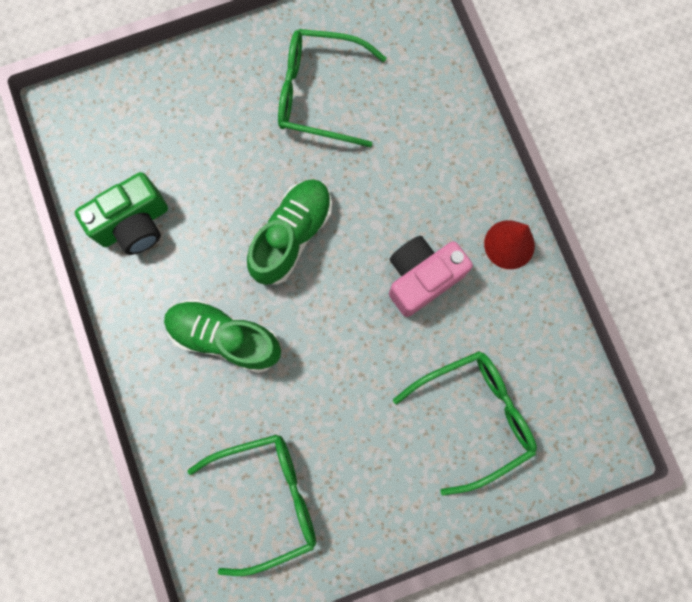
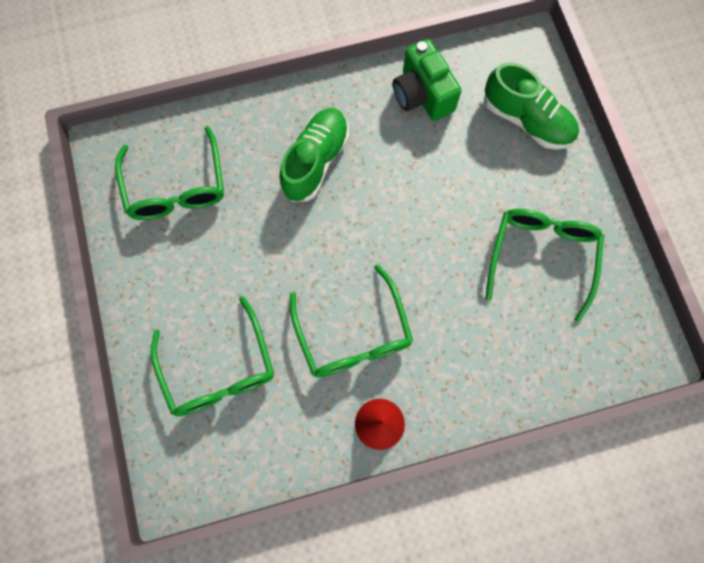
camera: 95 degrees right, 5 degrees down
green shoe [247,179,332,285] -> green shoe moved to [484,63,579,150]
pink camera [389,236,473,317] -> green glasses [290,264,413,377]

